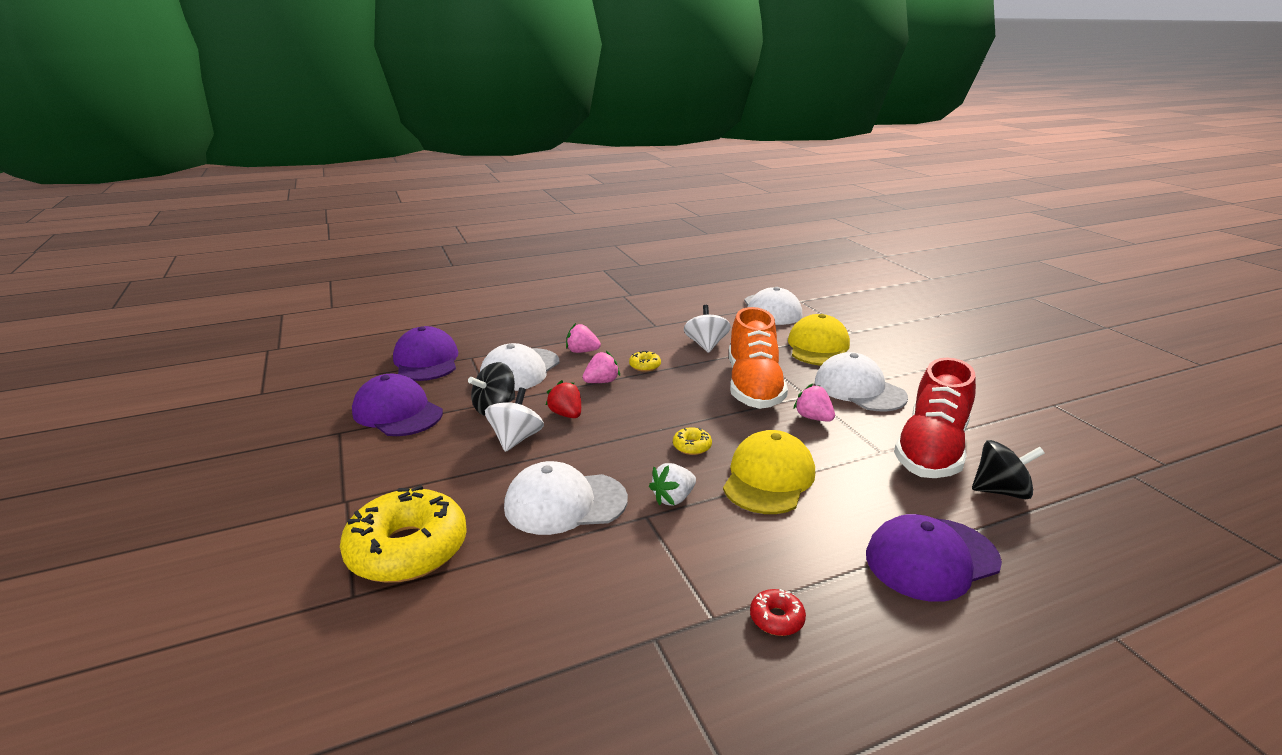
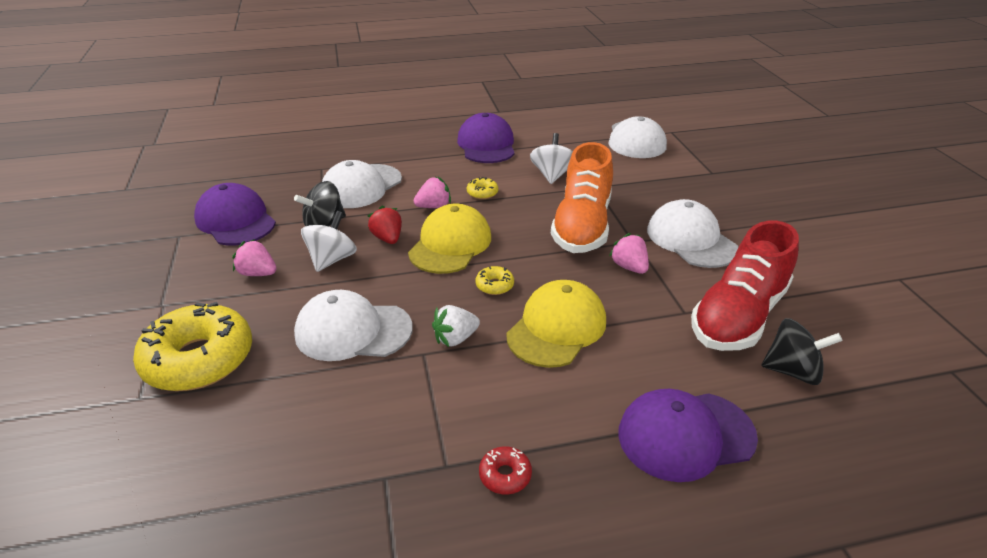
camera: 10 degrees right, 10 degrees up
purple cap [393,326,458,381] -> purple cap moved to [457,113,515,163]
pink strawberry [566,323,601,353] -> pink strawberry moved to [232,239,277,276]
yellow cap [788,314,850,365] -> yellow cap moved to [408,204,491,274]

